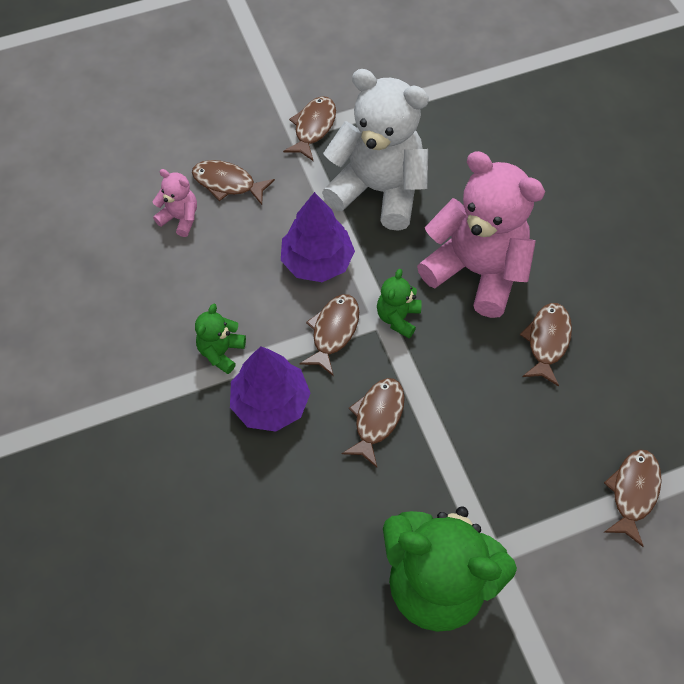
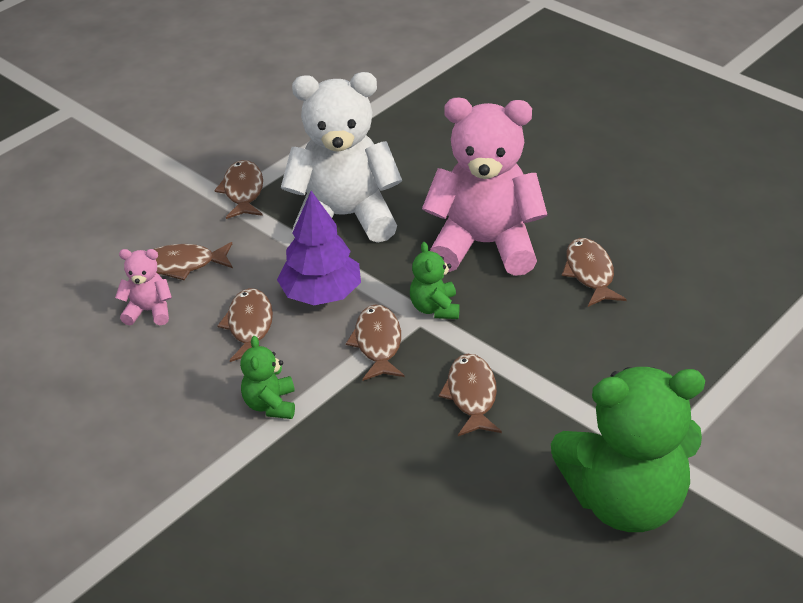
camera: 25 degrees left, 20 degrees down
purple tree [230,346,310,432] -> none
brown fish [604,450,662,547] -> brown fish moved to [217,288,273,362]

